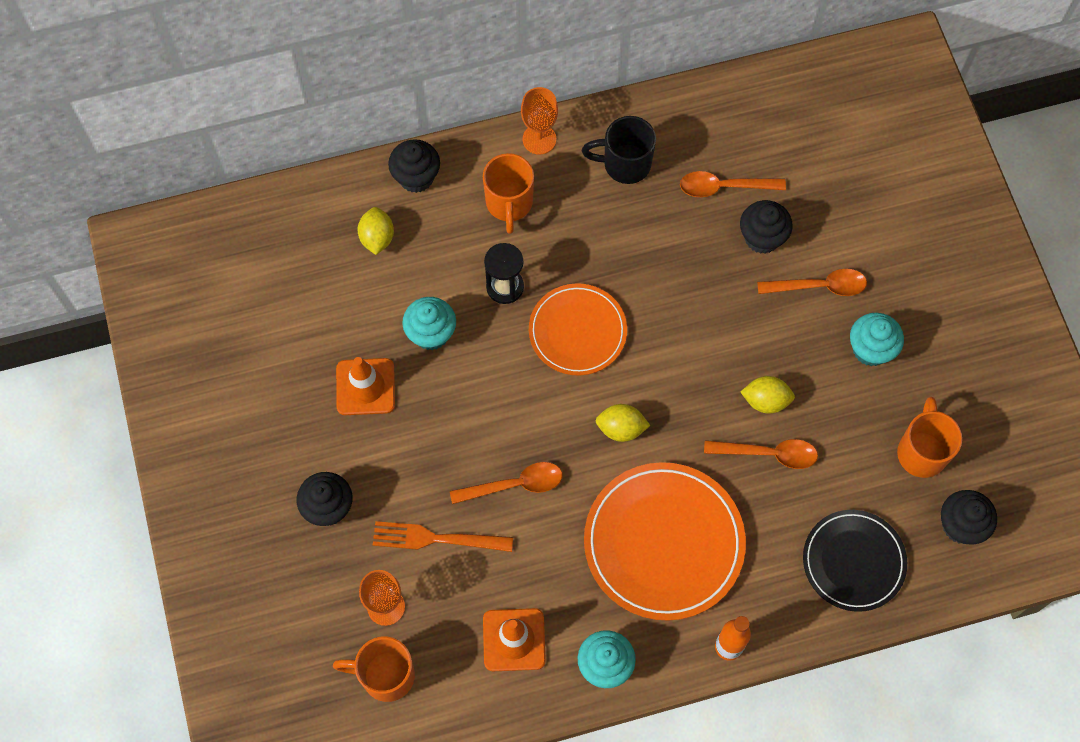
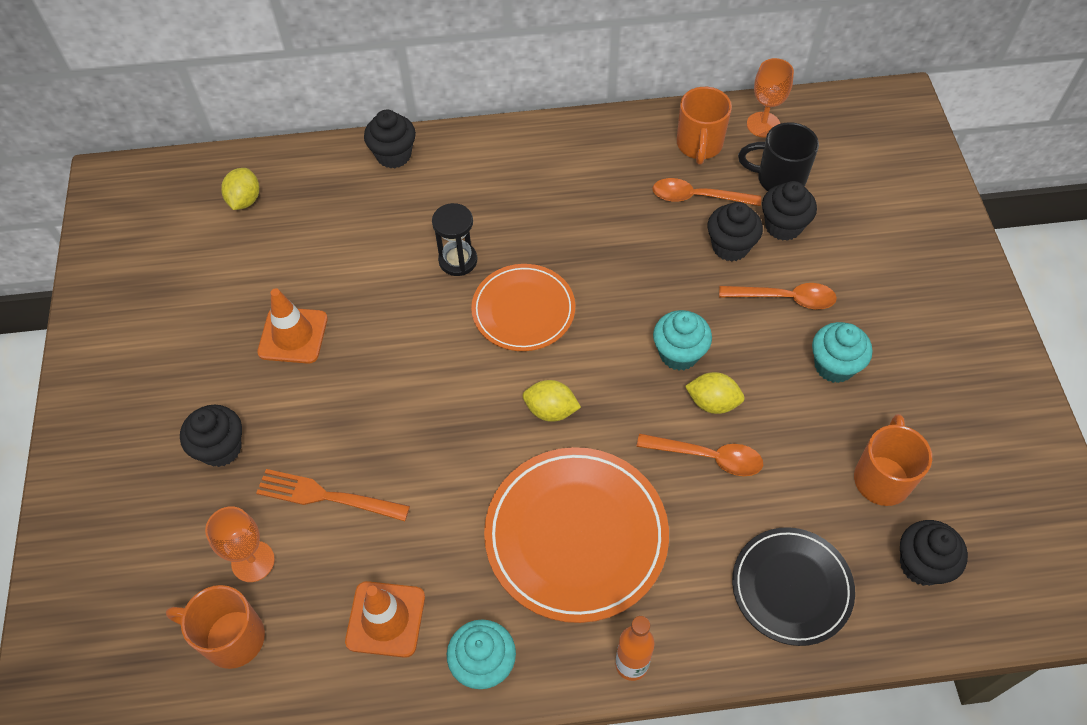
camera: 10 degrees right, 10 degrees down
yellow lemon [357,207,394,255] -> yellow lemon moved to [221,168,259,210]
turquoise cupcake [402,297,456,350] -> turquoise cupcake moved to [653,310,712,370]
orange spoon [450,462,562,504] -> none
orange mug [483,153,534,234] -> orange mug moved to [677,87,732,165]
orange goblet [521,87,558,155] -> orange goblet moved to [747,58,794,138]
black mug [582,116,656,184] -> black mug moved to [738,122,819,191]
none -> black cupcake [762,181,817,241]

